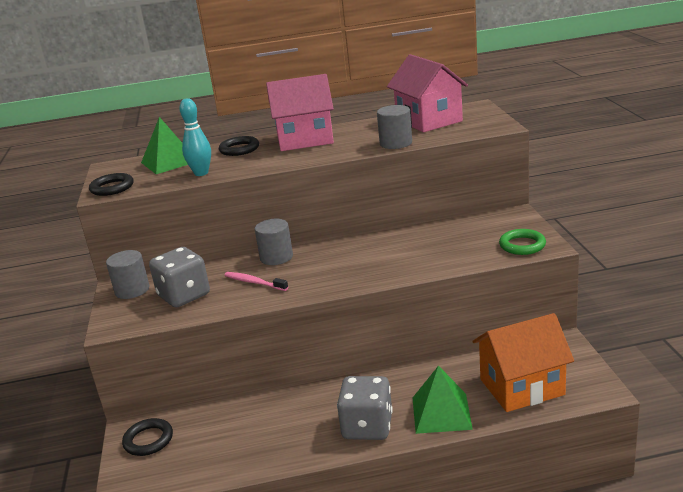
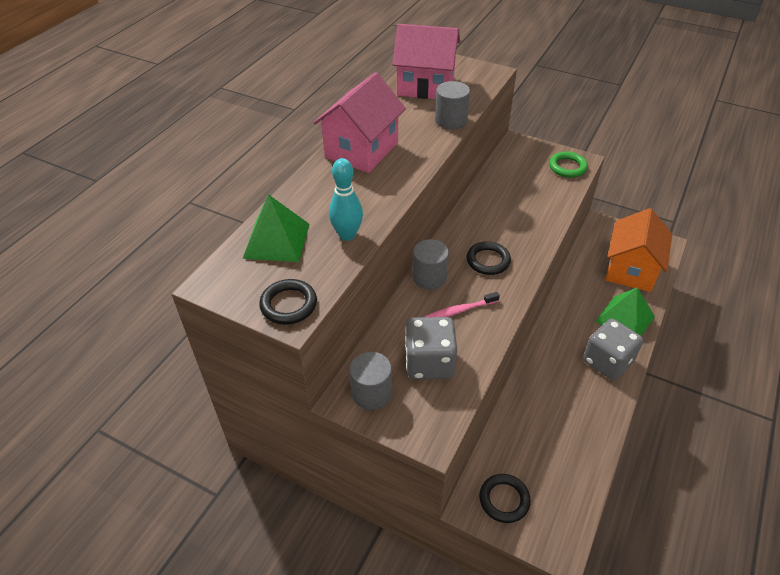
camera: 55 degrees left, 20 degrees up
black ring [219,136,259,156] -> black ring moved to [466,241,511,275]

